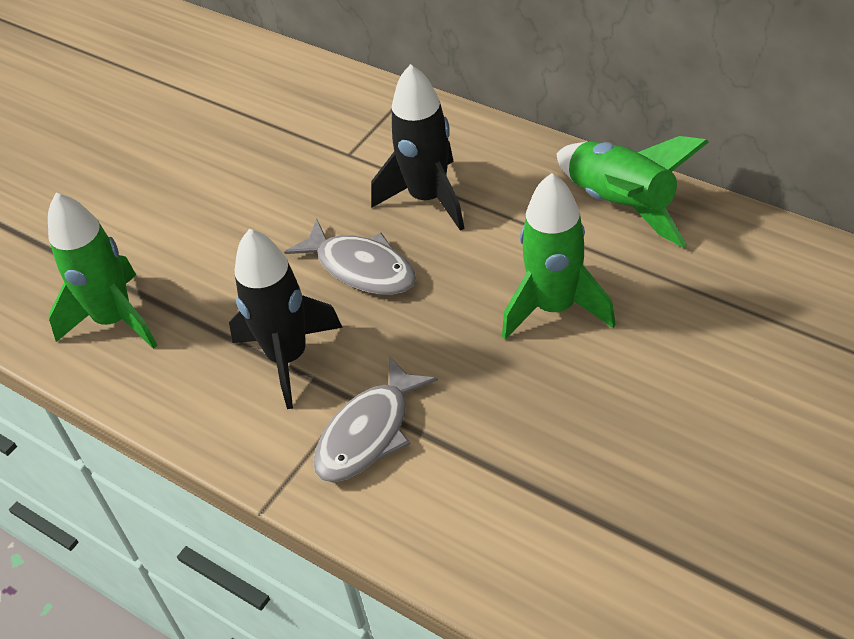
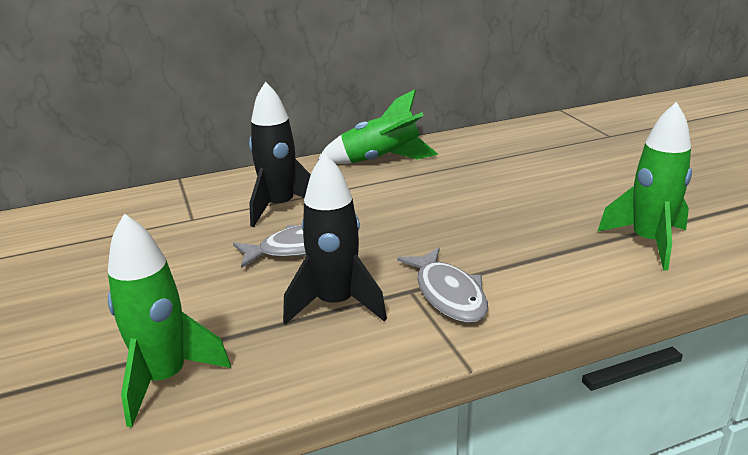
camera: 60 degrees left, 20 degrees down
green rocket [502,173,616,339] -> green rocket moved to [598,102,692,271]

